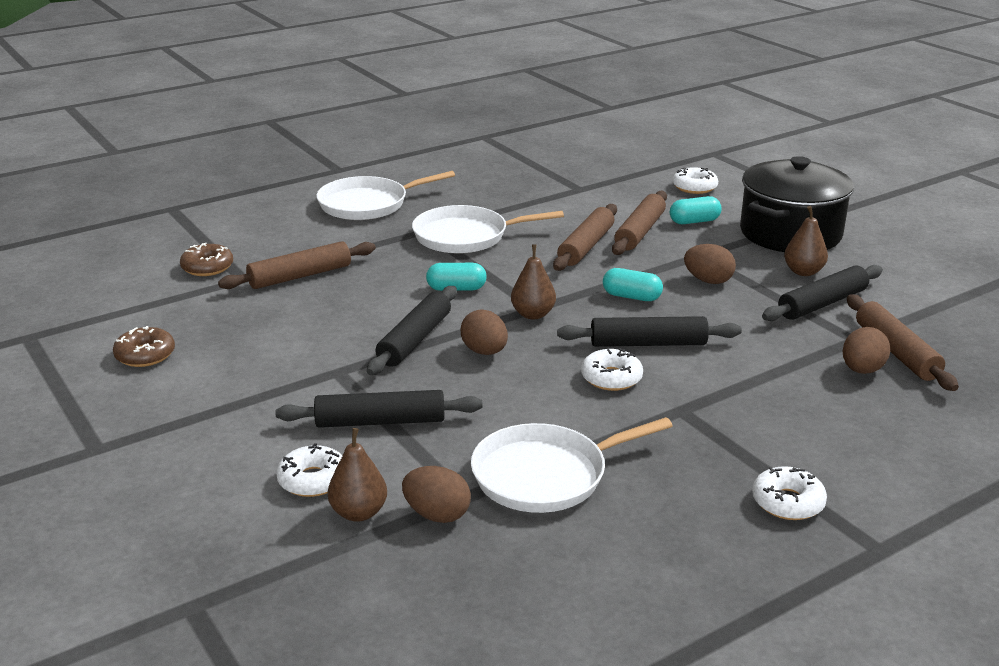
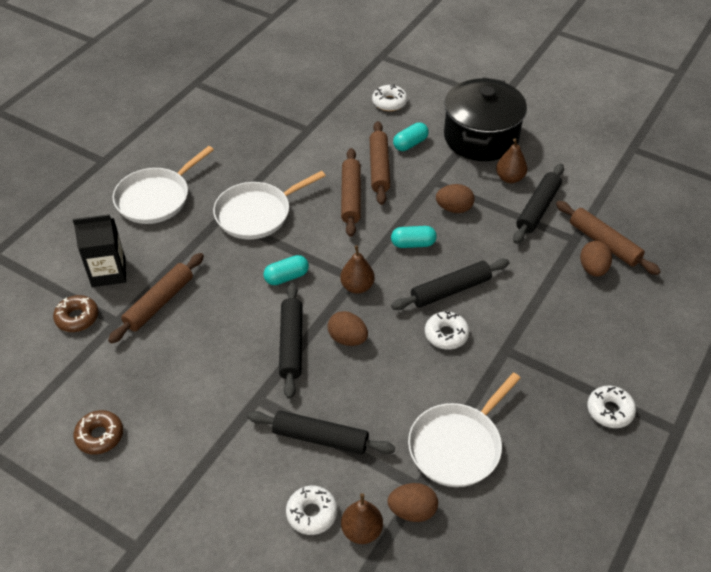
camera: 25 degrees left, 20 degrees up
black rolling pin [276,390,483,428] -> black rolling pin turned 45 degrees clockwise [247,411,395,454]
none -> black carton [73,214,126,287]

